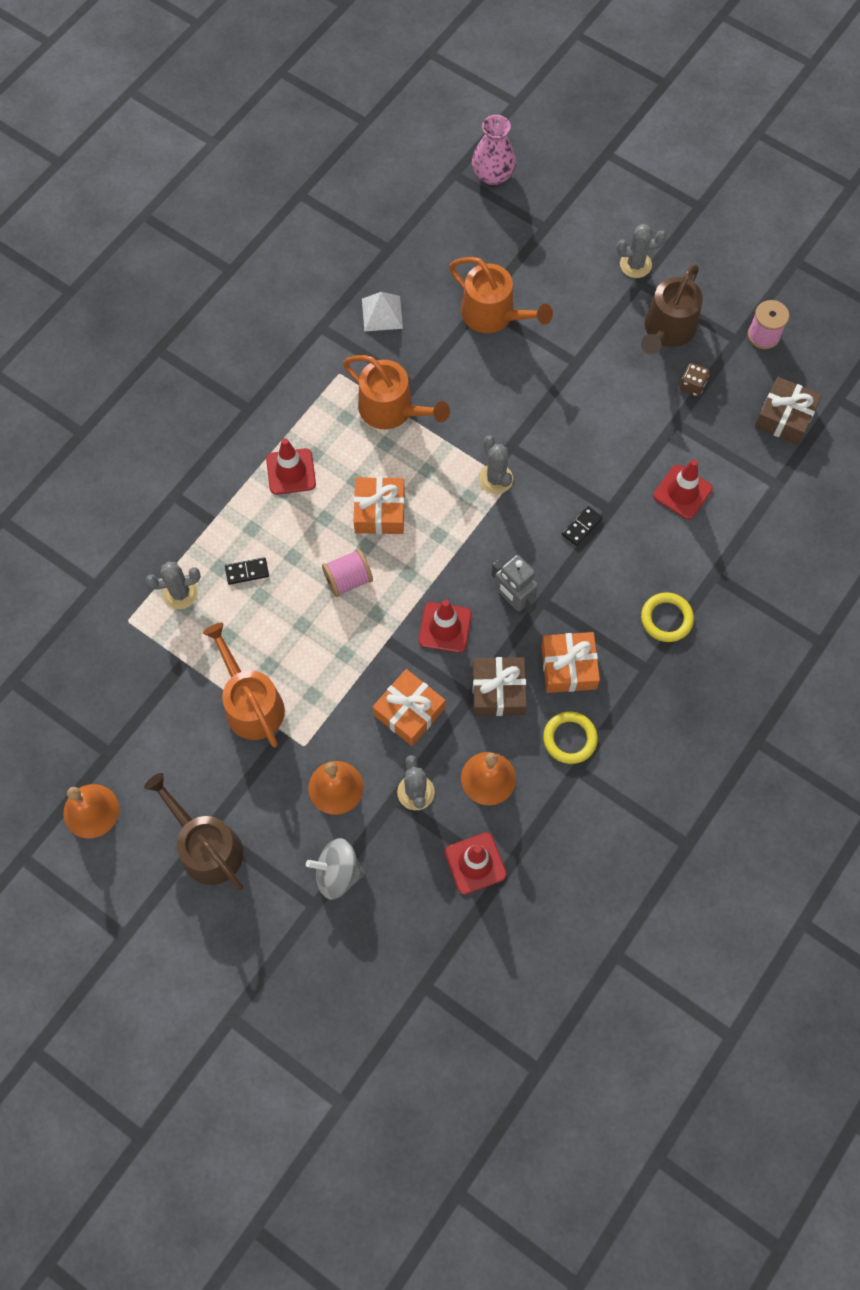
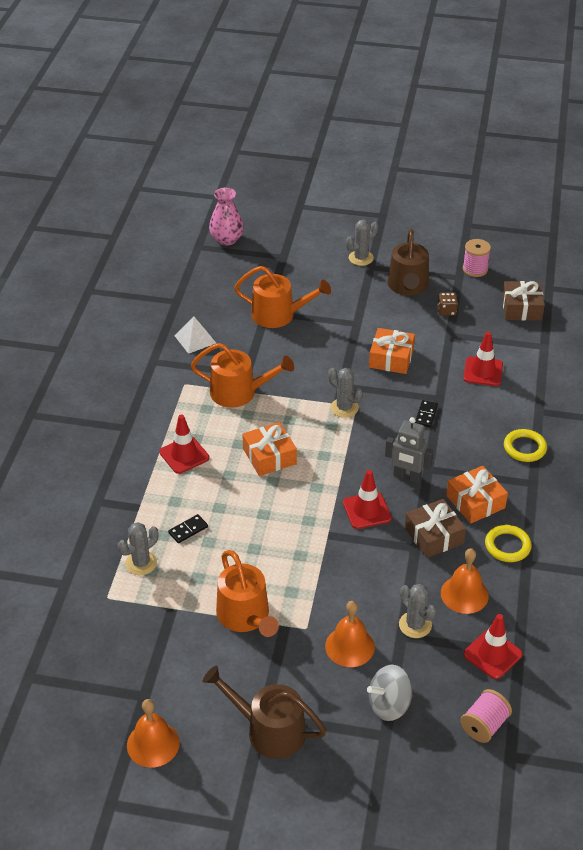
camera: 25 degrees left, 25 degrees down
orange watering can [203,623,285,747] -> orange watering can turned 150 degrees counterclockwise [216,550,279,637]
pink spool [322,549,373,597] -> pink spool moved to [460,689,512,743]
orange gift [373,669,446,746] -> orange gift moved to [369,328,415,374]

